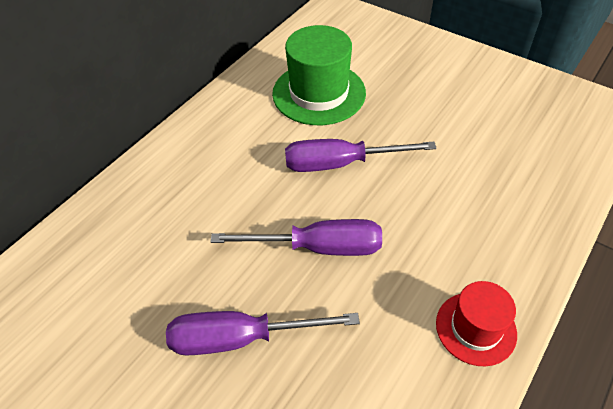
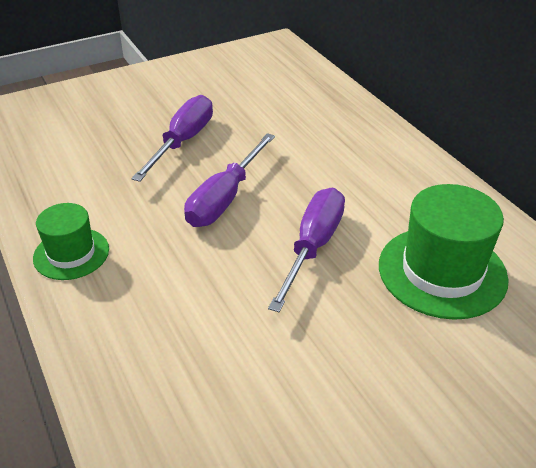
camera: 115 degrees right, 10 degrees down
red hat [436,281,517,366] -> green hat [33,203,109,280]

